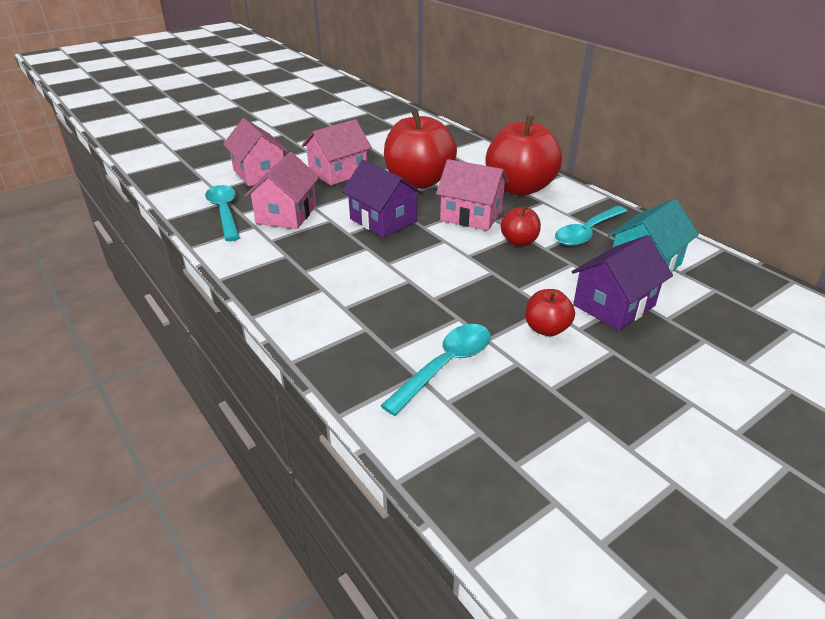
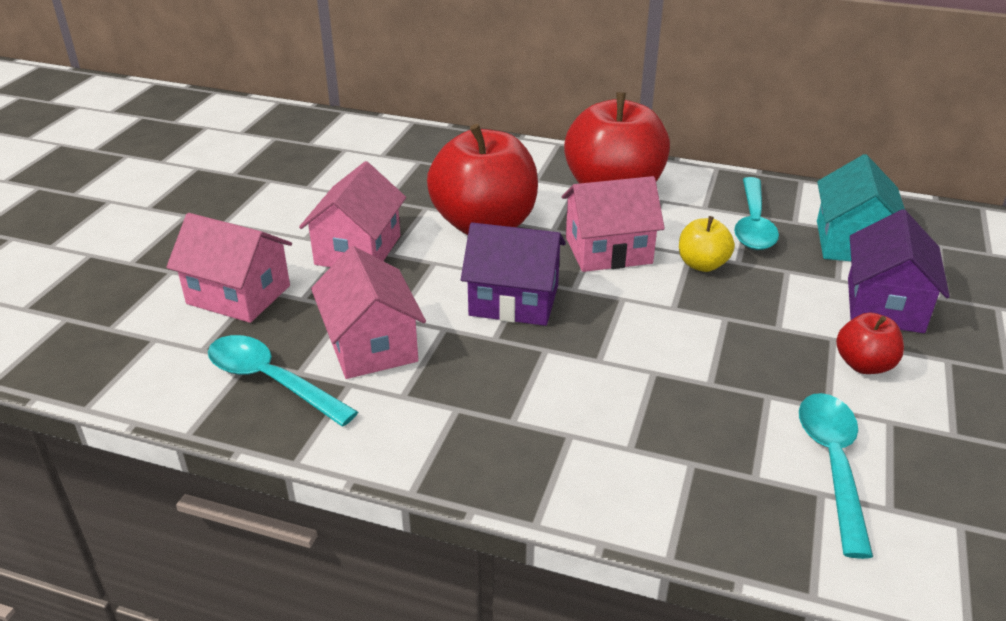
camera: 35 degrees left, 0 degrees up
red apple [500,205,541,246] -> yellow apple [679,216,735,272]

